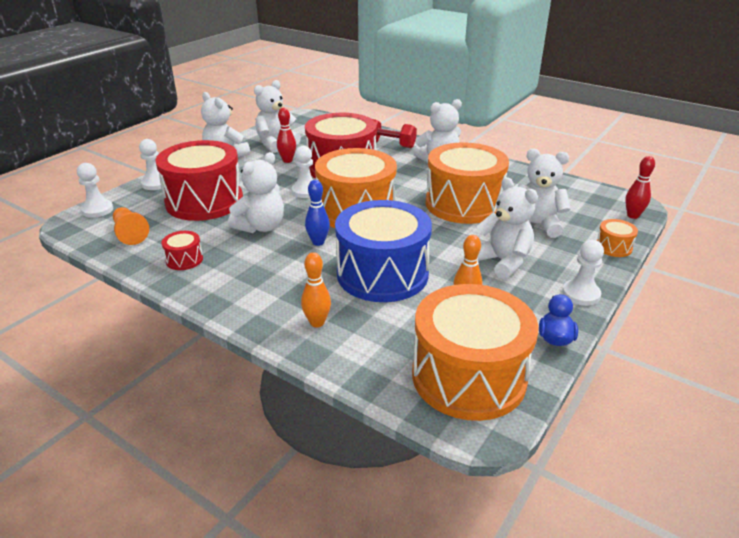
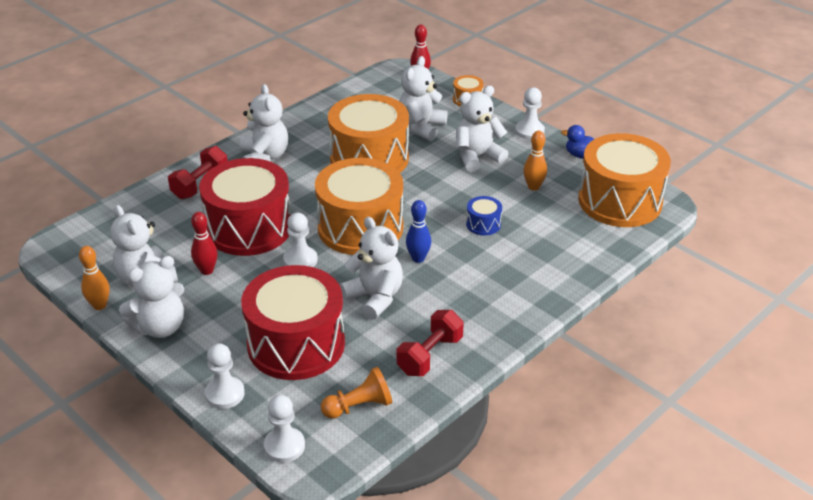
camera: 80 degrees left, 5 degrees up
red drum [161,231,203,270] -> red dumbbell [397,310,464,376]
orange bowling pin [301,252,331,327] -> orange bowling pin moved to [79,246,110,310]
blue drum [335,200,432,302] -> blue drum [466,196,502,235], size x0.41

